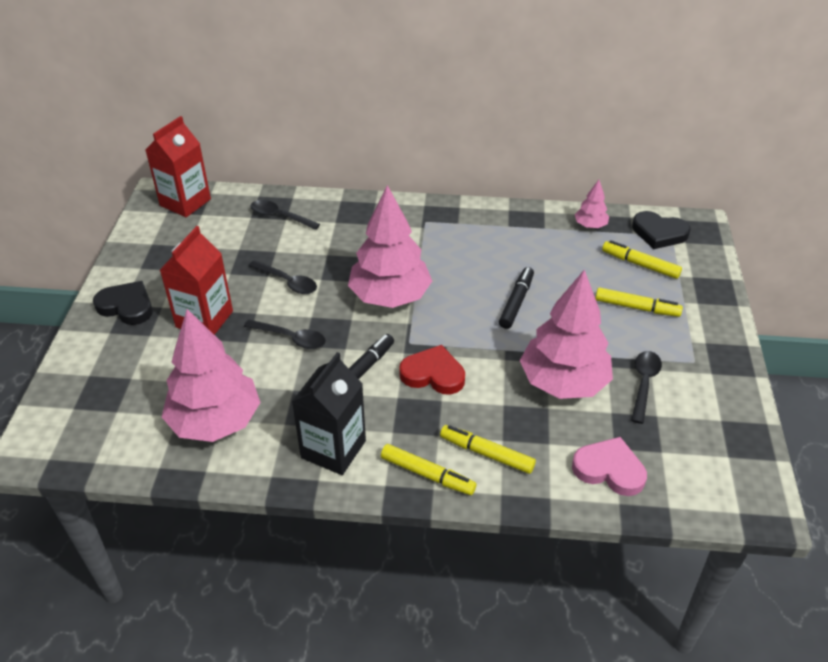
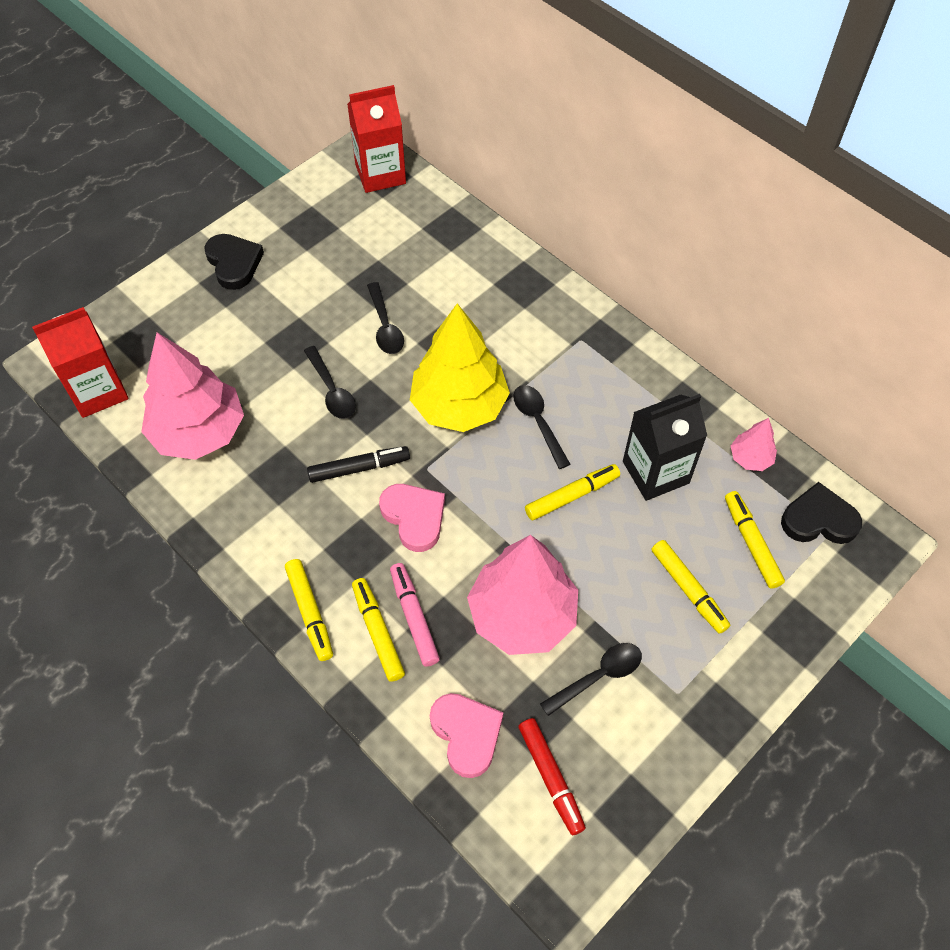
camera: 40 degrees right, 15 degrees up
red carton [160,226,233,335] -> red carton moved to [32,307,128,418]
black spoon [251,200,320,230] -> black spoon moved to [513,385,571,469]
black carton [292,352,366,475] -> black carton moved to [623,394,707,501]
pink tree [348,185,432,308] -> yellow tree [410,303,510,432]
red heart [399,345,465,395] -> pink heart [379,484,445,552]
black marker [499,267,534,329] -> yellow marker [525,464,620,520]
black heart [632,211,690,249] -> black heart turned 120 degrees clockwise [781,482,862,544]
none -> pink marker [390,563,440,667]
none -> red marker [518,718,586,835]

